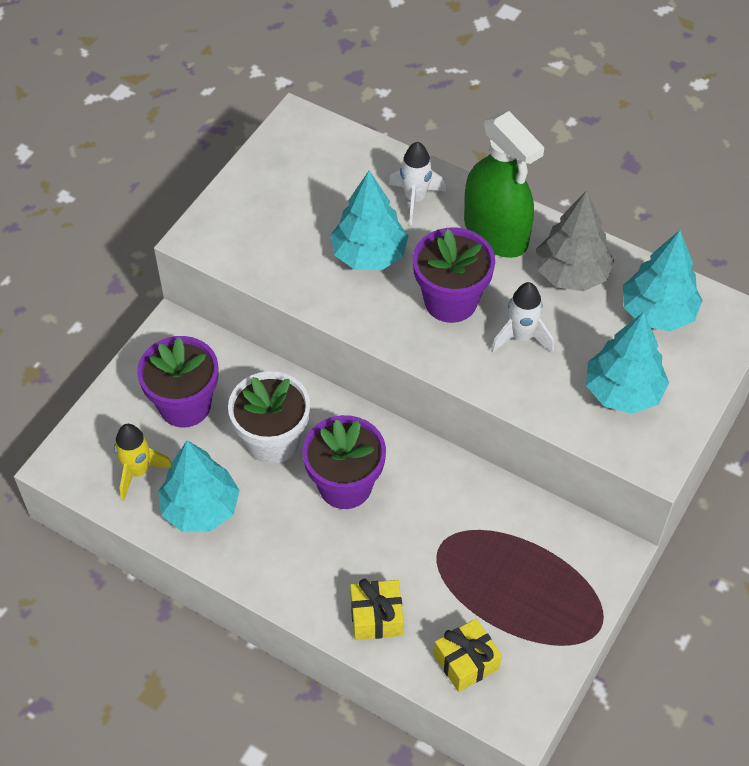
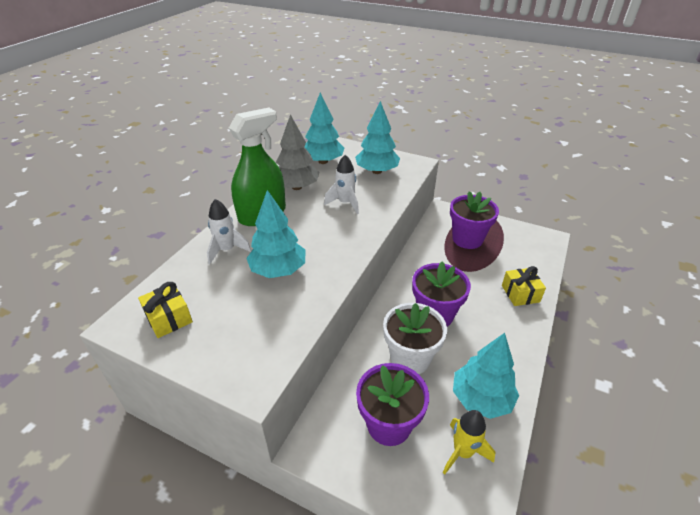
camera: 95 degrees left, 15 degrees down
purple flower pot [413,228,495,323] -> purple flower pot moved to [450,191,499,249]
yellow gift [434,618,502,692] -> yellow gift moved to [138,282,193,338]

